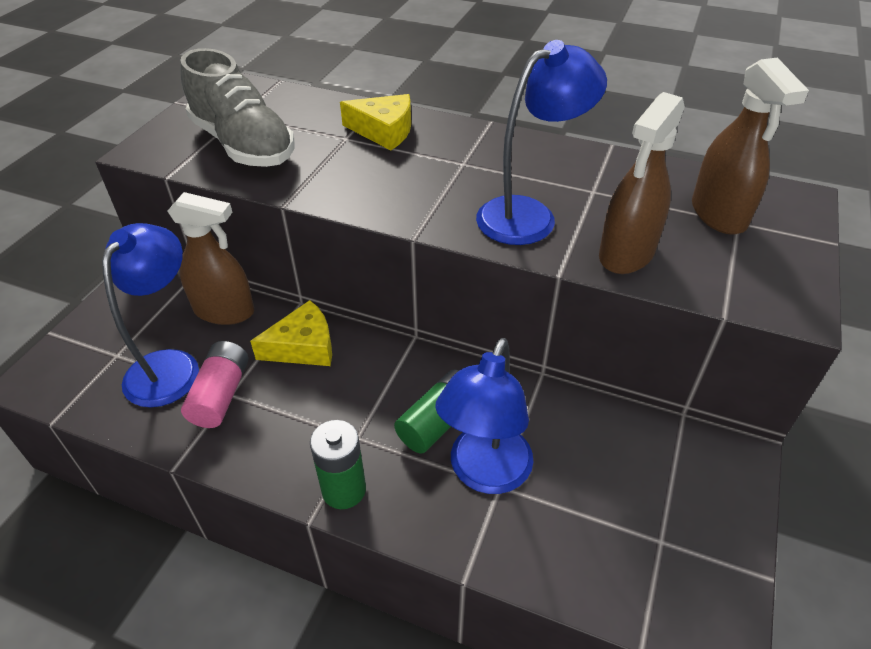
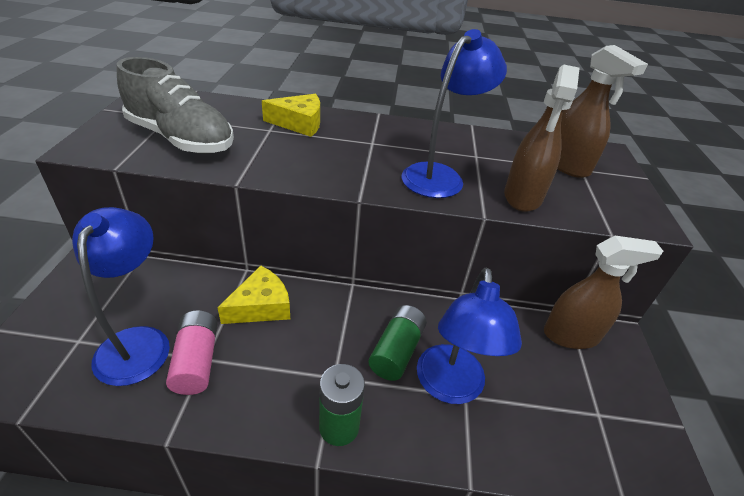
camera: 20 degrees left, 5 degrees down
brown spray bottle [168,192,254,325] -> brown spray bottle moved to [544,236,663,349]

